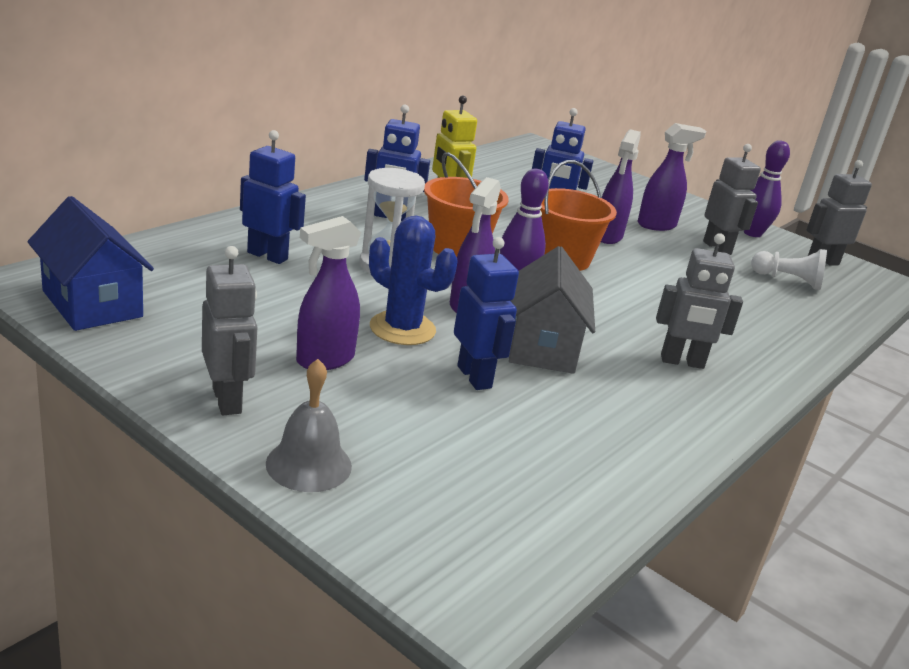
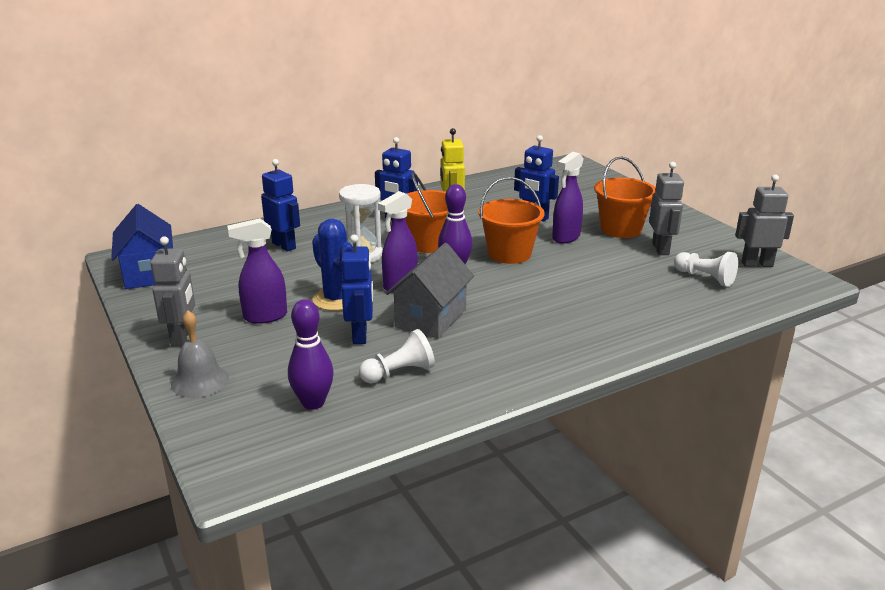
camera: 25 degrees right, 0 degrees up
purple spray bottle [638,123,706,231] -> orange bucket [594,156,656,238]
grey robot [656,233,743,369] -> none
purple bowling pin [744,140,790,237] -> purple bowling pin moved to [288,299,334,410]
none -> white pawn [359,329,435,384]

